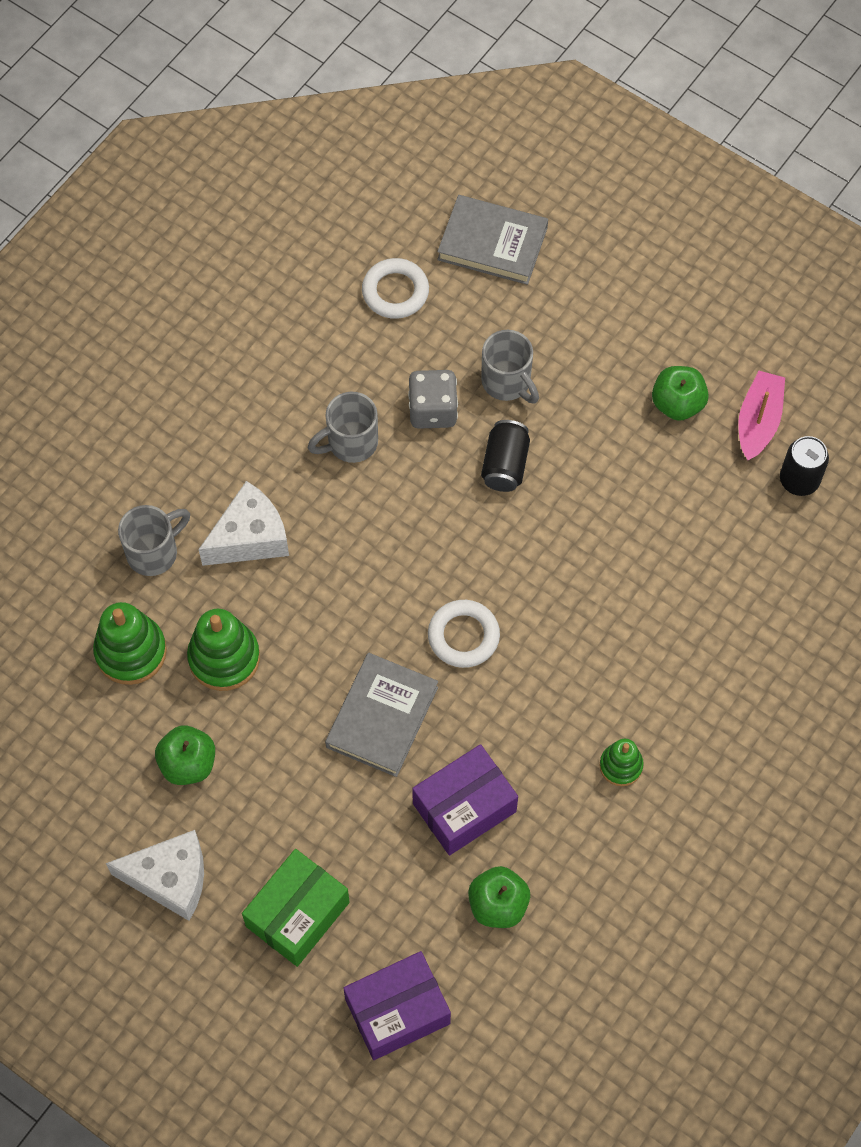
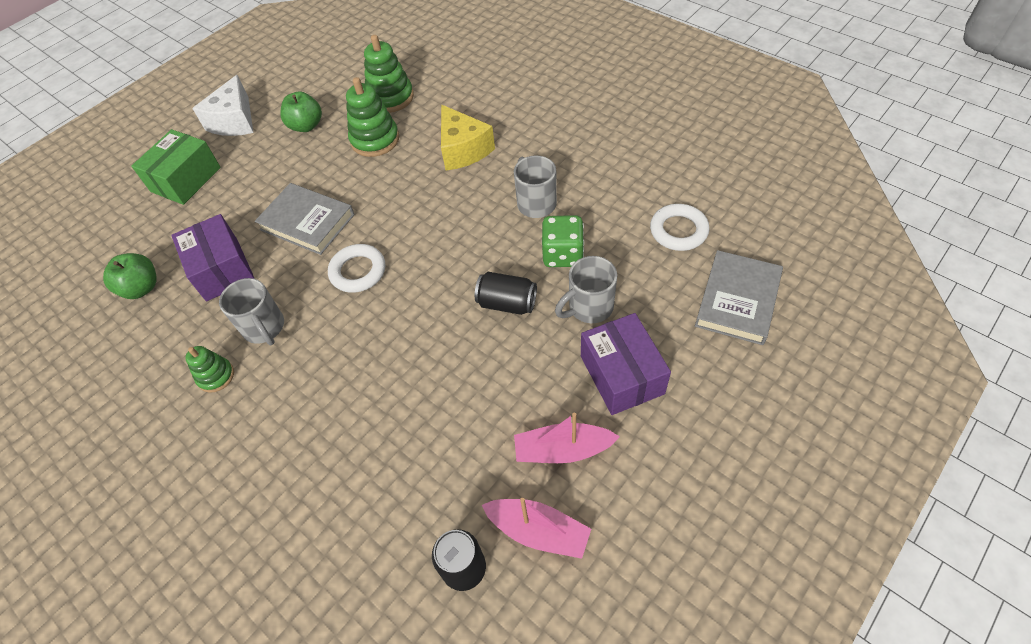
camera: 100 degrees right, 10 degrees down
grey mug [118,505,190,576] -> grey mug moved to [219,278,284,345]
white cheese [198,481,289,566] -> yellow cheese [441,105,495,170]
green box [242,849,350,967] -> green box turned 75 degrees clockwise [131,129,221,205]
purple box [343,951,451,1060] -> purple box moved to [581,313,671,415]
grey dice [408,370,458,429] -> green dice [542,215,584,267]
green apple [652,366,709,421] -> pink boat [514,413,620,463]

